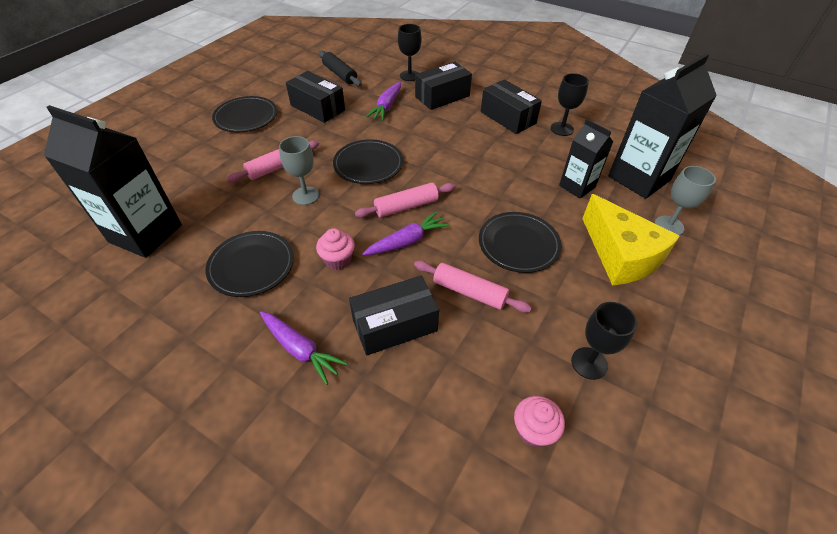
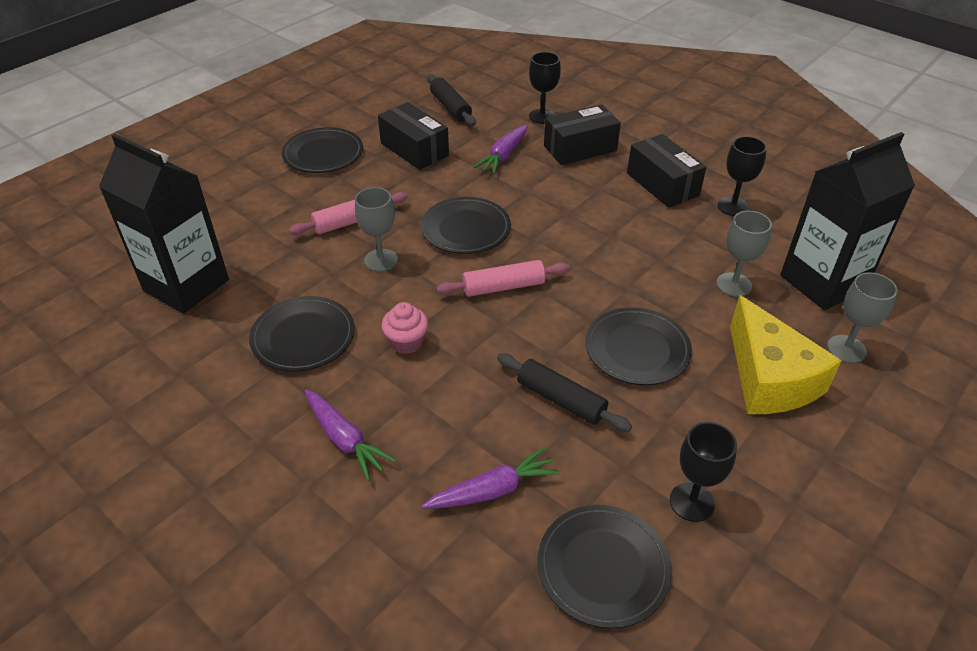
camera: 10 degrees right, 5 degrees down
black box [349,276,439,355] -> none
purple carrot [362,211,450,256] -> purple carrot moved to [422,447,561,508]
pink rolling pin [414,260,532,313] -> black rolling pin [497,353,632,432]
pink cupcake [514,396,565,447] -> black plate [537,505,672,629]
black carton [559,119,613,198] -> grey goblet [716,211,772,297]

